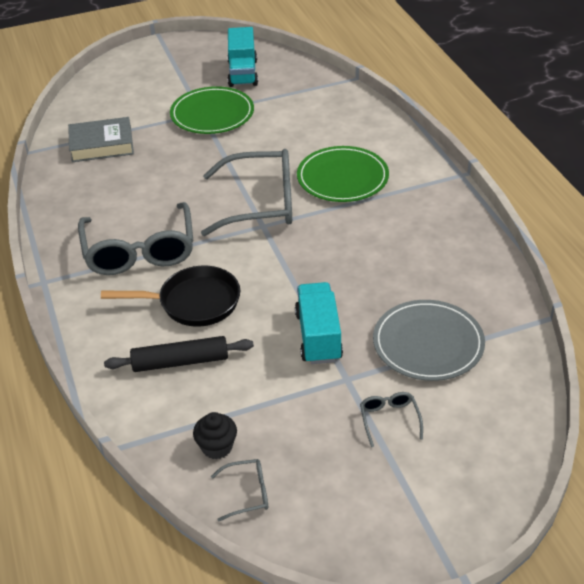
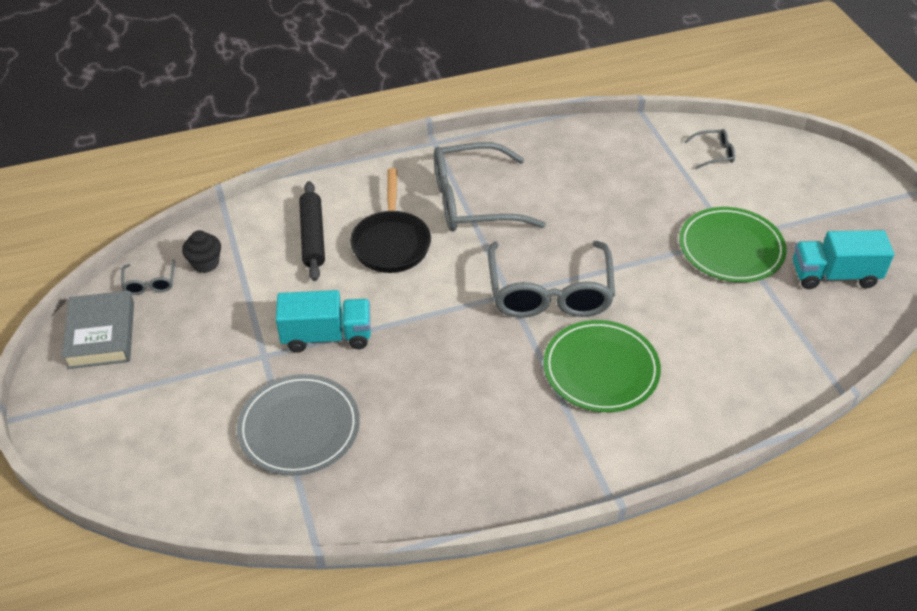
camera: 90 degrees right, 5 degrees up
grey book [68,117,134,162] -> grey book moved to [62,291,134,369]
grey glasses [360,392,423,447] -> grey glasses moved to [684,129,735,169]

